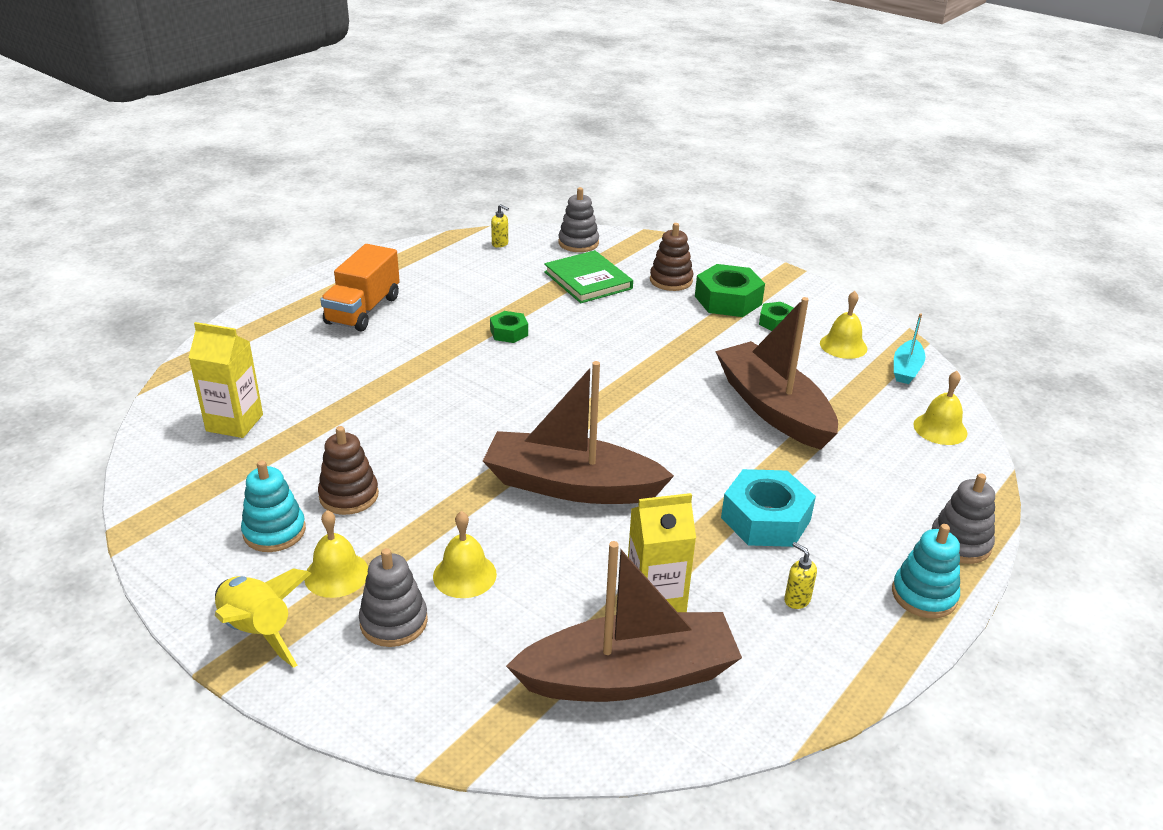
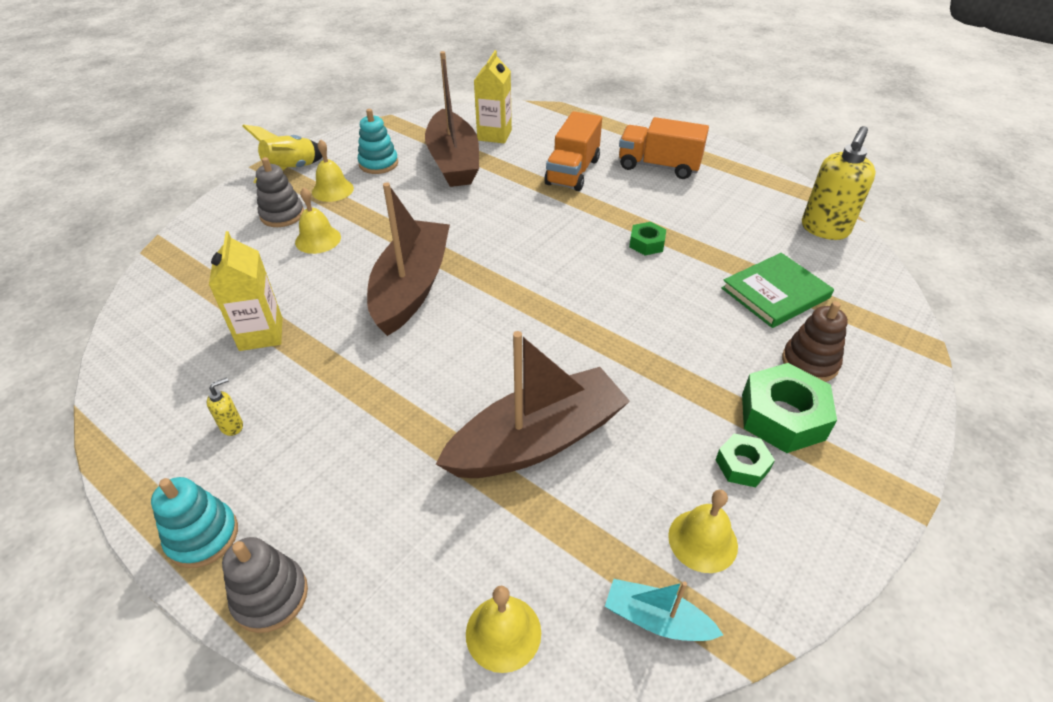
camera: 90 degrees right, 10 degrees up
brown stacking toy [318,426,379,515] -> none
yellow soap dispenser [491,204,509,248] -> yellow soap dispenser [802,126,876,240], size x2.35
brown boat [506,541,742,702] -> brown boat moved to [425,51,479,187]
grey stacking toy [558,187,599,252] -> none
turquoise nut [721,469,816,547] -> none
none -> orange truck [544,111,602,191]

